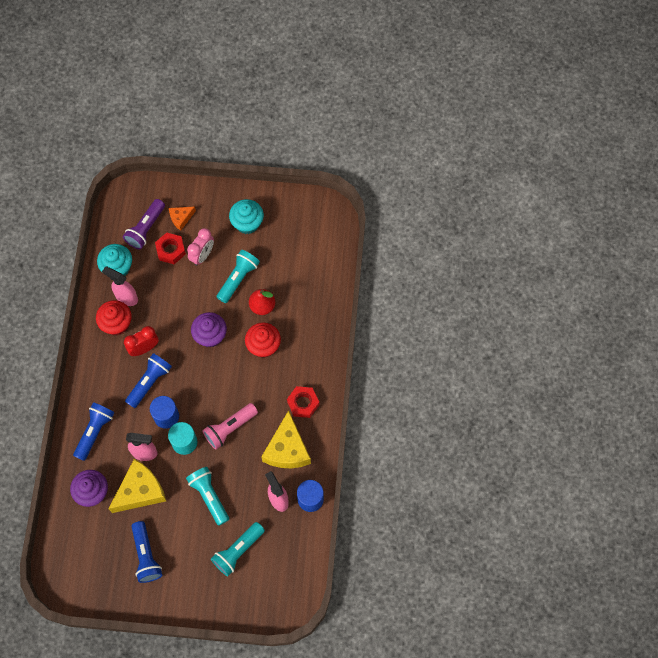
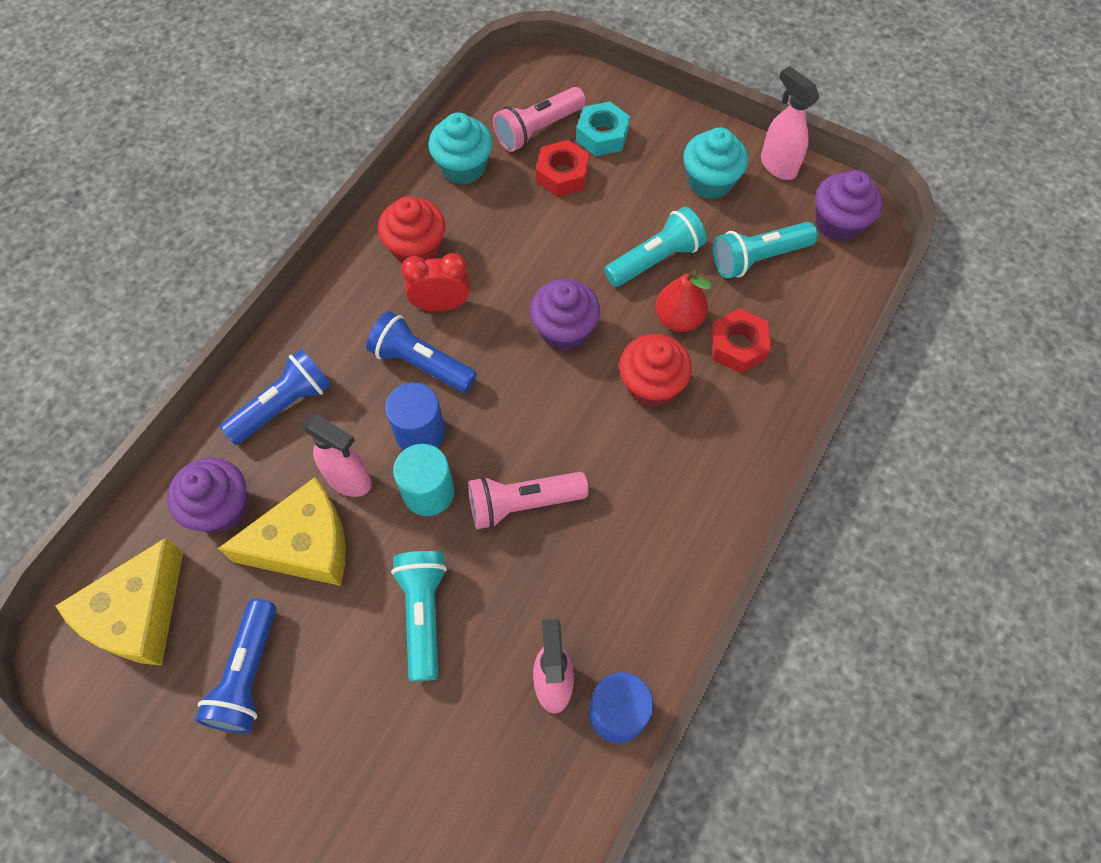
camera: 25 degrees right, 5 degrees down
pink spray bottle [102,267,138,306] -> pink spray bottle moved to [761,66,819,180]
purple flashlight [123,199,165,250] -> pink flashlight [493,87,586,152]
blue flashlight [125,353,172,408] -> blue flashlight turned 120 degrees counterclockwise [366,311,477,393]
orange cheese [169,207,196,231] -> turquoise nut [576,102,630,156]
pink clock [187,228,214,266] -> none
turquoise flashlight [211,522,265,576] -> turquoise flashlight moved to [713,222,818,279]
yellow cheese [261,410,311,468] -> yellow cheese moved to [55,538,183,666]
red nut [287,386,319,418] -> red nut moved to [711,308,771,373]
none -> purple cupcake [815,170,882,242]

